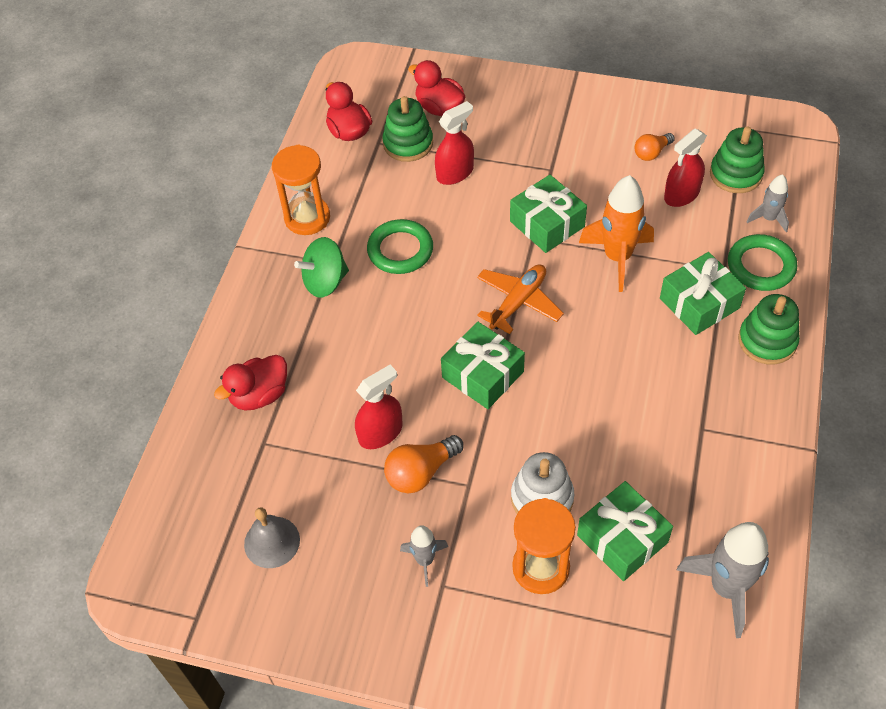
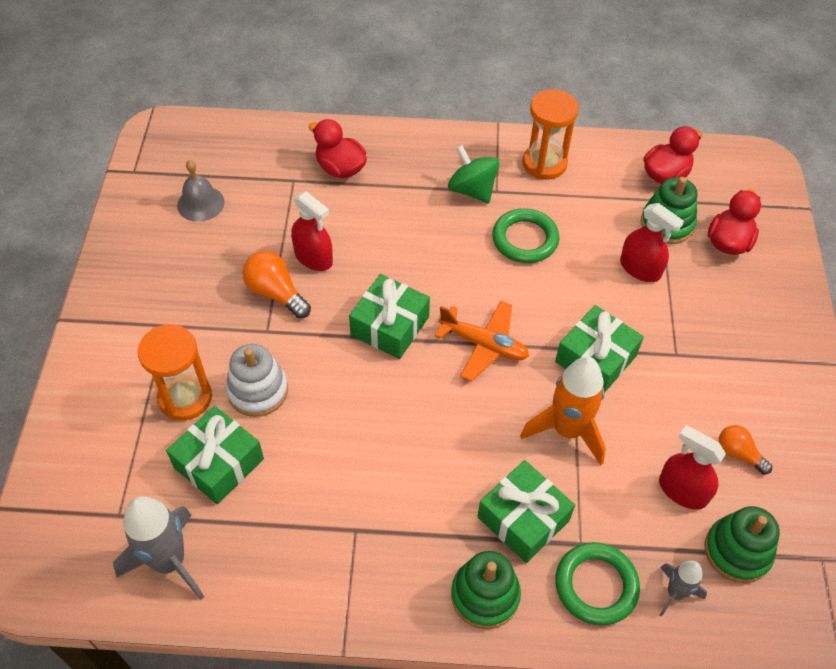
camera: 75 degrees right, 0 degrees up
grey rocket [400,525,448,587] -> none

